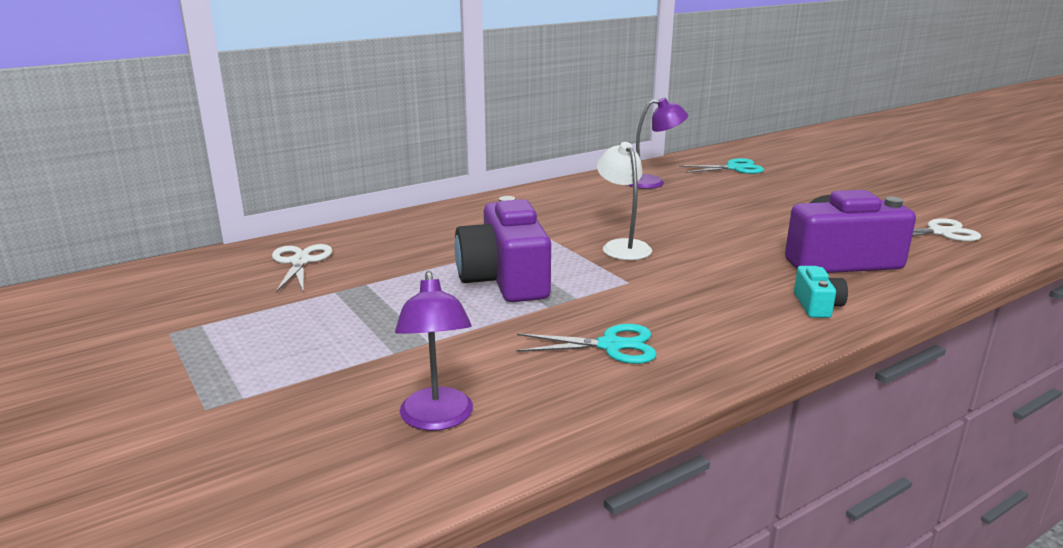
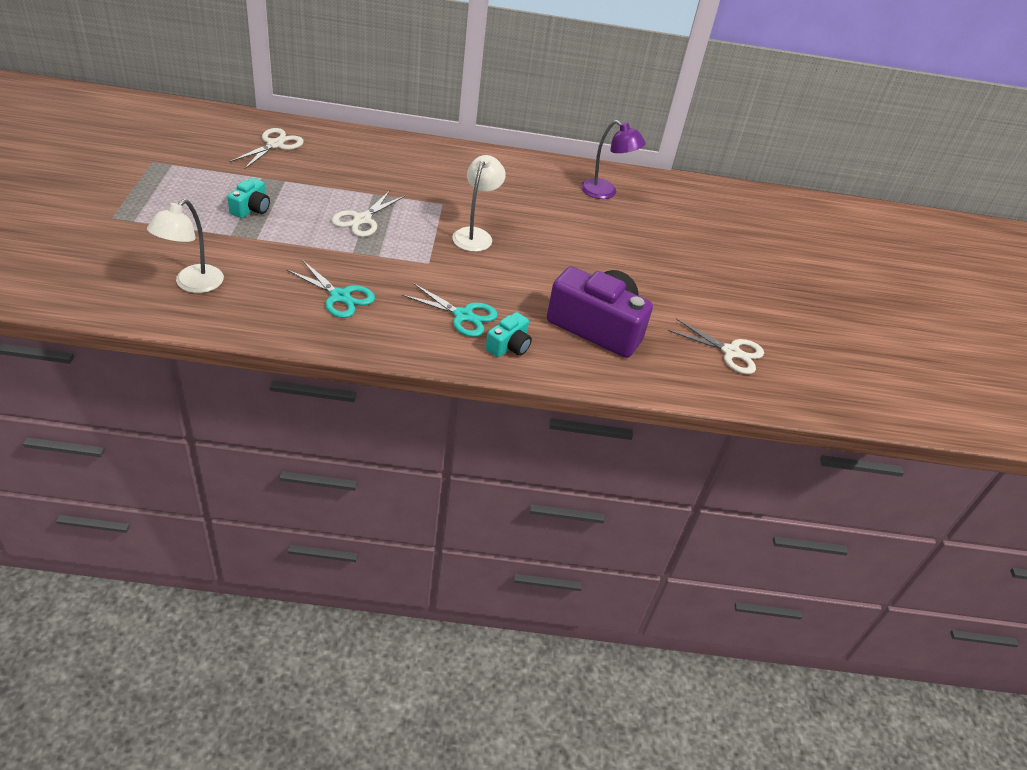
camera: 30 degrees right, 20 degrees up
purple lamp [395,271,473,431] -> white lamp [147,199,224,293]
purple camera [455,196,551,302] -> white scissors [332,190,405,237]
turquoise scissors [679,158,764,174] -> turquoise scissors moved to [402,283,498,337]
none -> turquoise camera [227,178,270,218]

